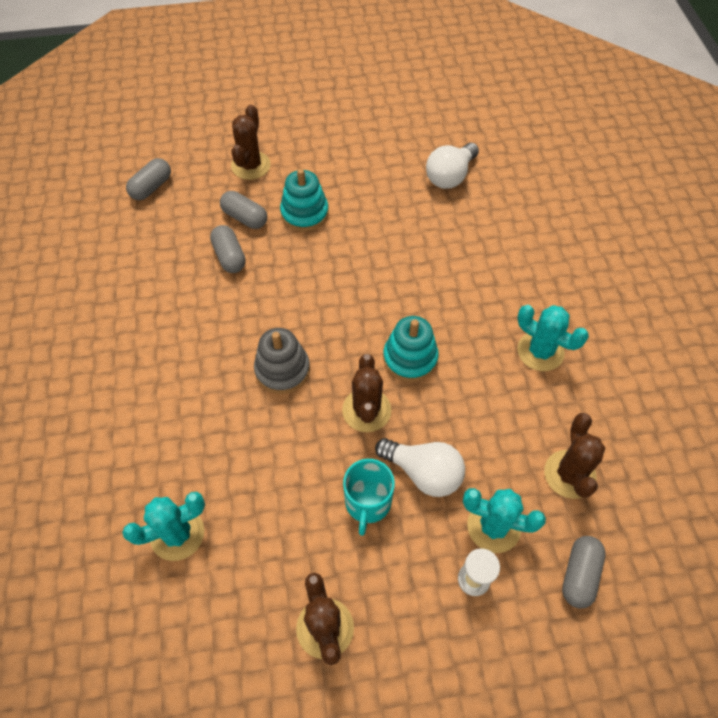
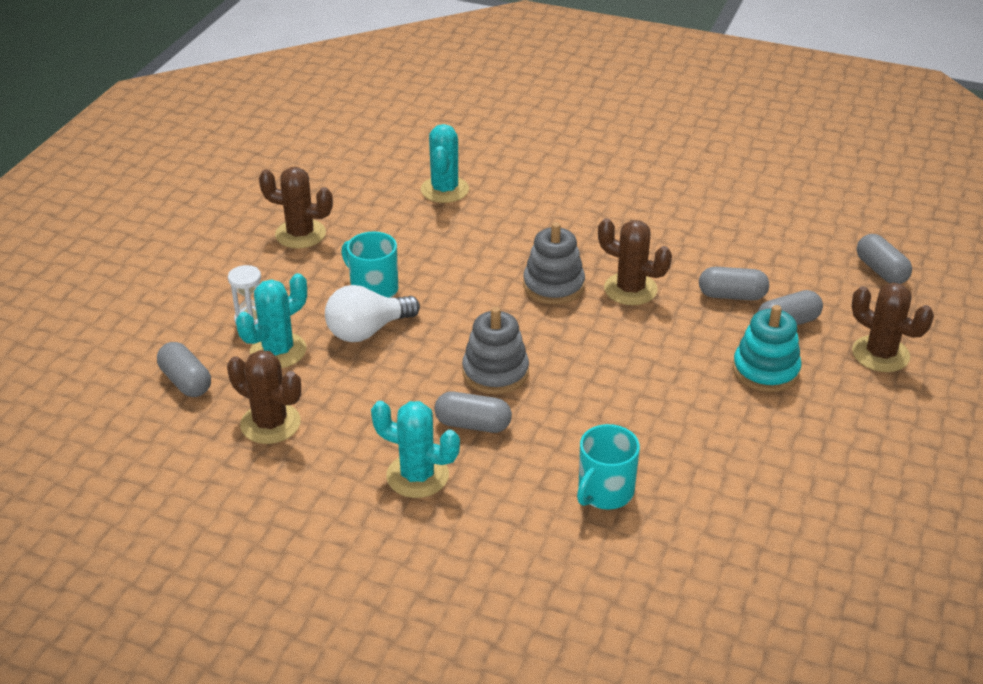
camera: 120 degrees right, 20 degrees down
brown cactus [342,354,392,432] -> brown cactus moved to [598,218,672,305]
turquoise stacking toy [383,316,439,382] -> grey stacking toy [462,307,529,394]
white light bulb [426,143,479,189] -> none
turquoise cactus [517,305,589,371] -> turquoise cactus turned 45 degrees clockwise [371,401,460,498]
none -> grey capsule [434,392,512,433]
none -> turquoise mug [577,424,640,509]

